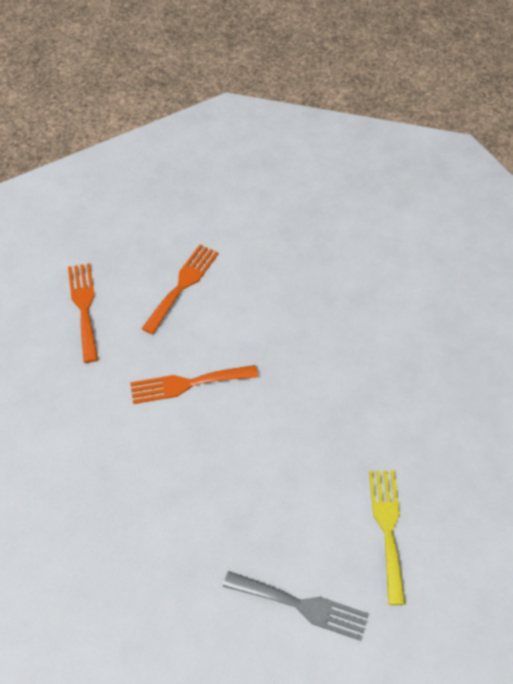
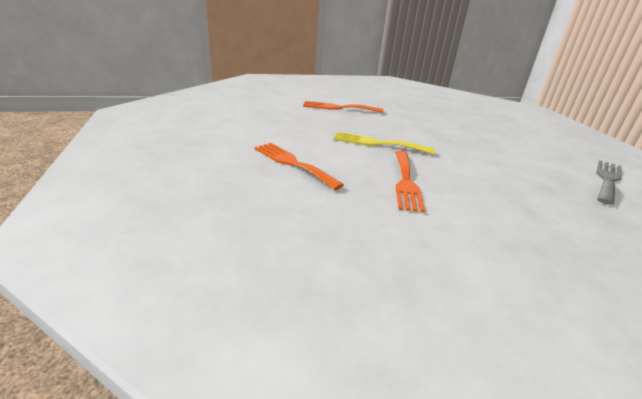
camera: 75 degrees left, 25 degrees down
orange fork [68,263,98,363] -> orange fork moved to [303,101,384,113]
yellow fork [369,470,405,605] -> yellow fork moved to [334,132,435,154]

